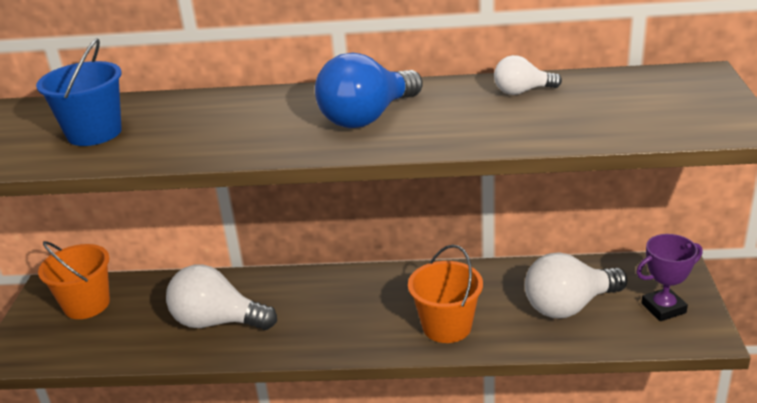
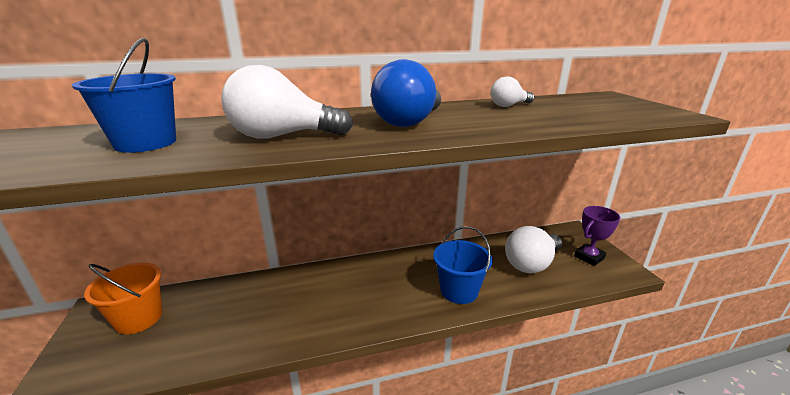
camera: 20 degrees left, 5 degrees down
white light bulb [166,264,277,330] -> white light bulb moved to [221,65,353,139]
orange bucket [408,245,483,343] -> blue bucket [433,226,493,304]

